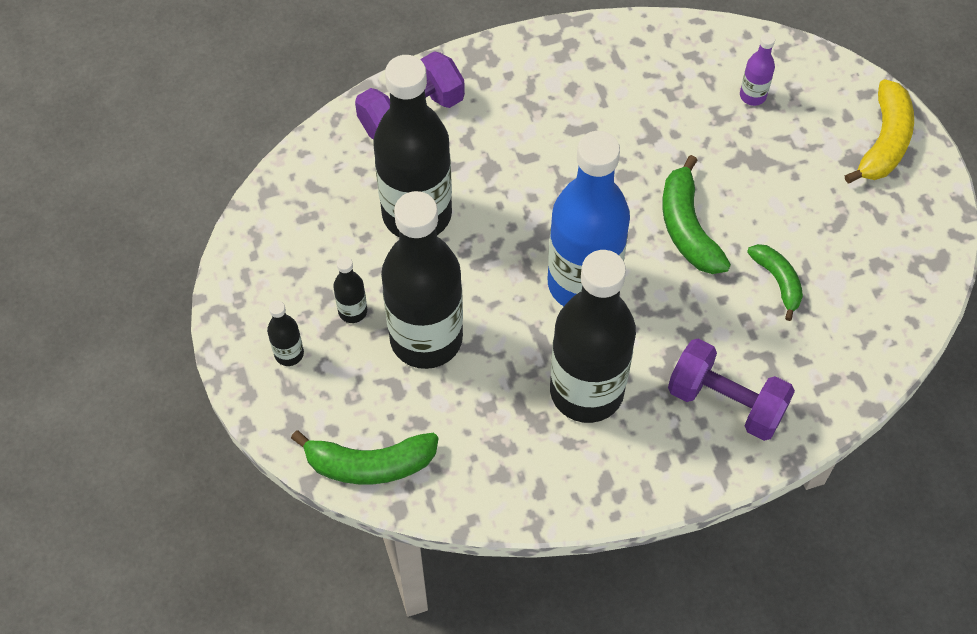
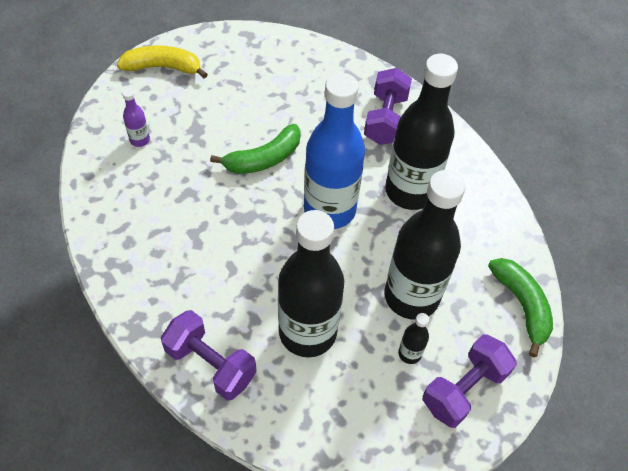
camera: 110 degrees left, 5 degrees down
black bottle [267,300,304,366] -> purple dumbbell [423,334,517,428]
green banana [747,244,803,321] -> none

